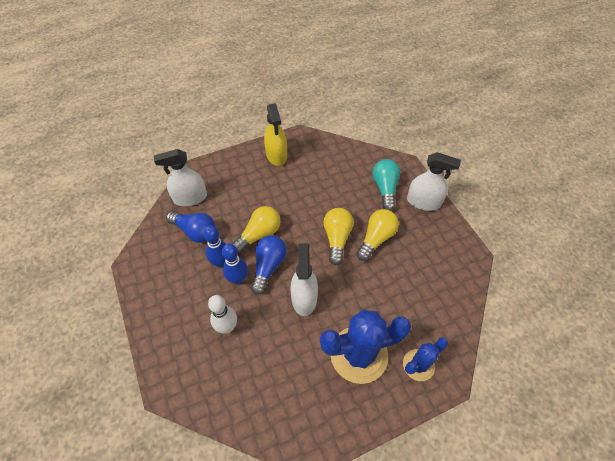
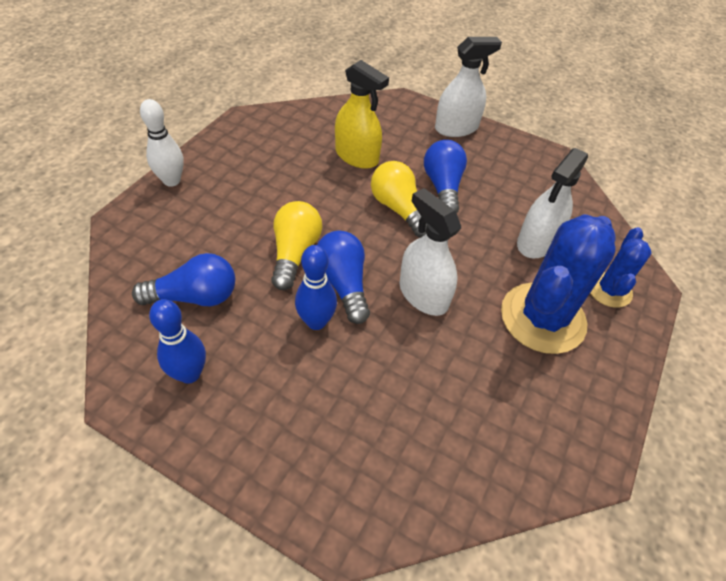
camera: 40 degrees left, 5 degrees down
white spray bottle [154,149,207,206] -> white spray bottle moved to [517,148,588,258]
blue bowling pin [203,225,226,268] -> blue bowling pin moved to [149,299,206,384]
white bowling pin [208,295,237,333] -> white bowling pin moved to [140,99,184,187]
yellow spray bottle [264,103,287,166] -> yellow spray bottle moved to [335,60,389,169]
yellow light bulb [356,209,399,261] -> blue light bulb [424,140,467,213]
turquoise light bulb [372,159,401,211] -> none

